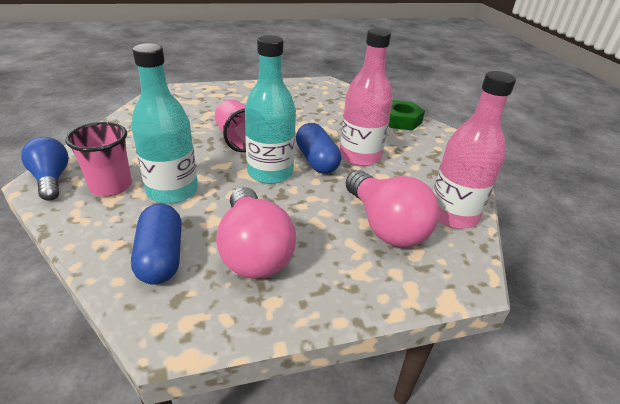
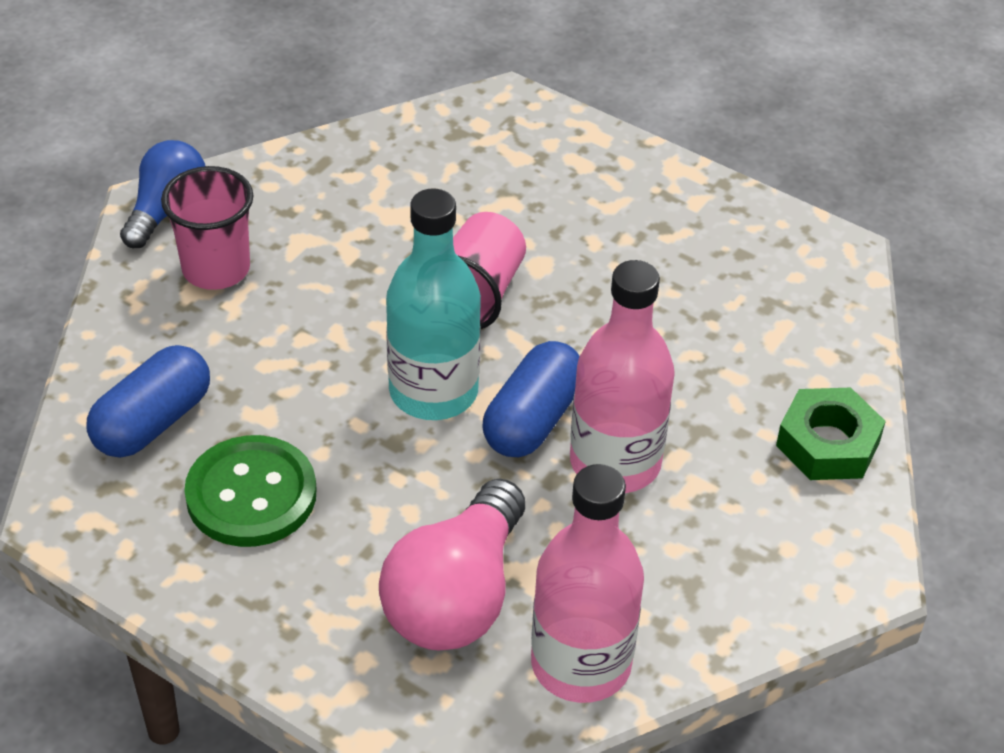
camera: 50 degrees right, 10 degrees up
turquoise bottle [131,43,198,204] -> none
pink light bulb [216,187,296,279] -> green button [184,435,317,547]

